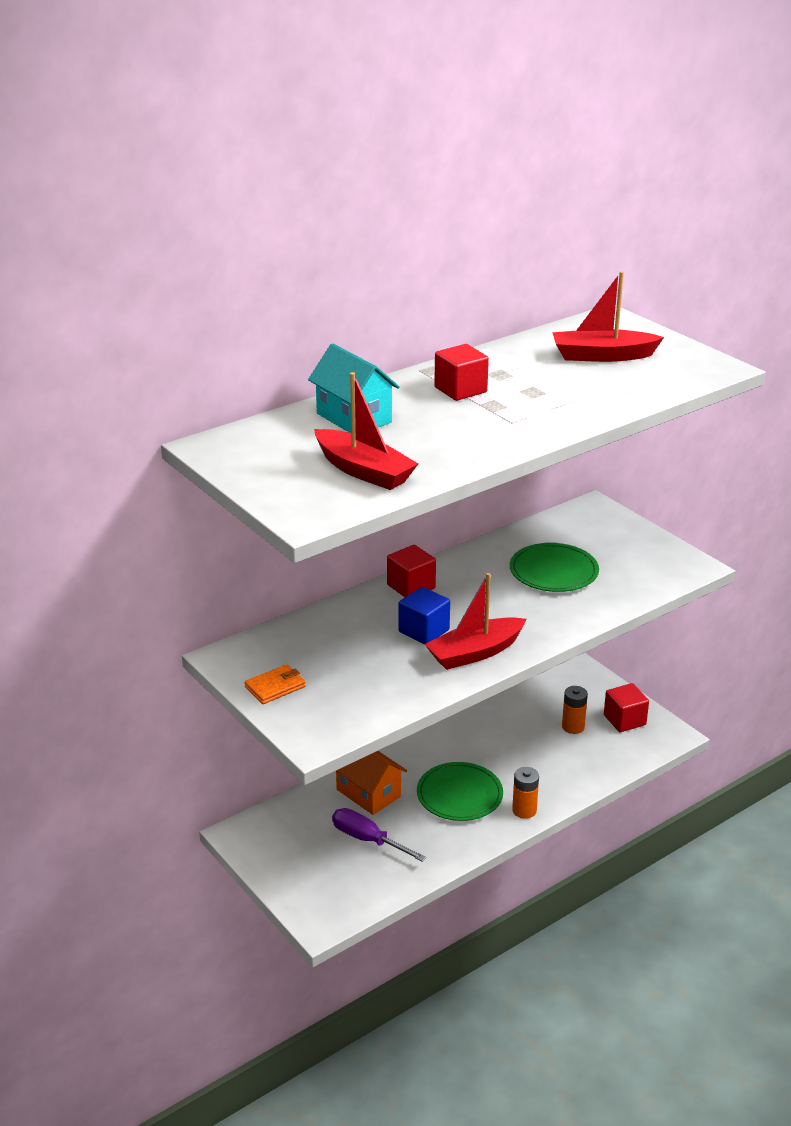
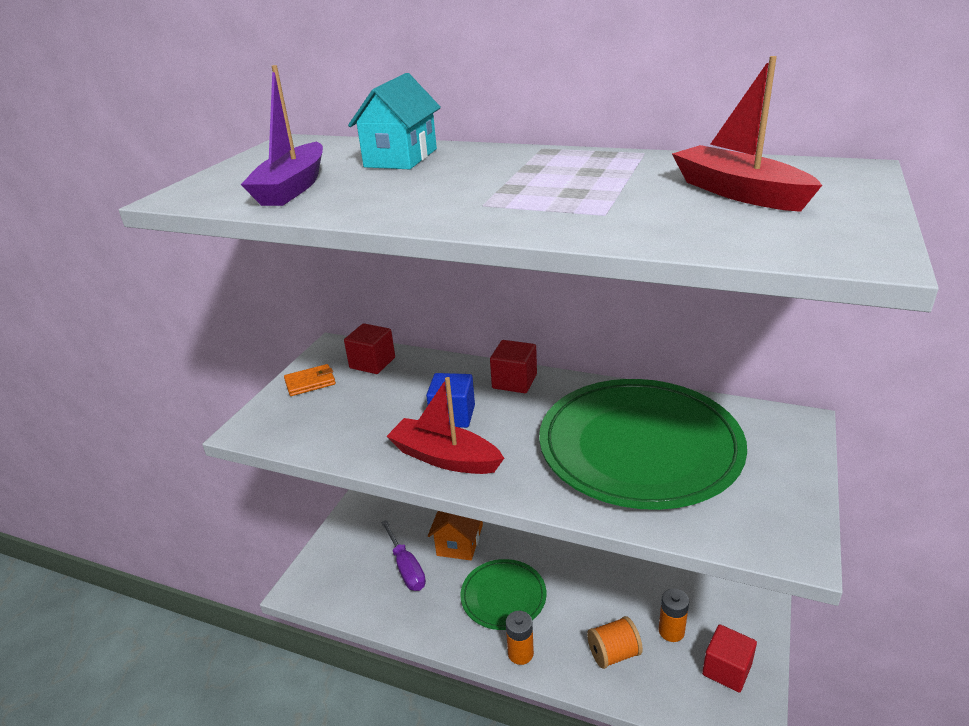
camera: 60 degrees right, 0 degrees up
orange wallet [245,664,306,704] -> orange wallet turned 45 degrees counterclockwise [284,364,336,396]
red boat [314,372,418,490] -> purple boat [241,65,323,206]
purple screwdriver [332,808,426,862] -> purple screwdriver turned 150 degrees clockwise [381,520,426,591]
red cube [434,344,489,401] -> red cube moved to [344,323,395,374]
green plate [510,543,599,592] -> green plate [539,379,747,510], size x1.86
none -> orange spool [587,616,643,669]

